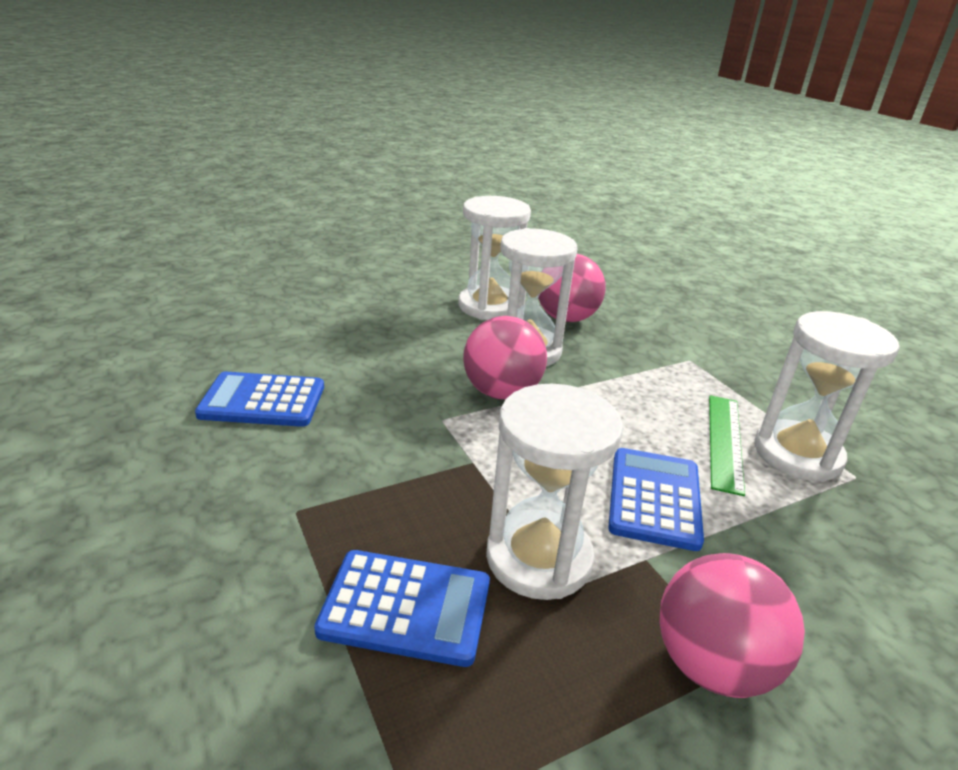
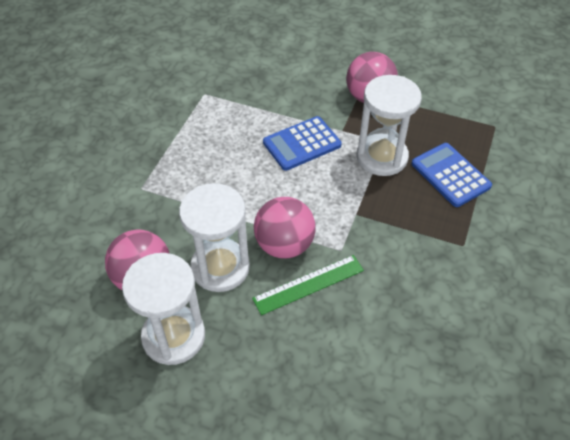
camera: 130 degrees left, 20 degrees up
blue calculator [195,372,324,427] -> none
green ruler [709,395,745,496] -> green ruler moved to [252,255,364,315]
white hourglass [754,311,900,482] -> none

